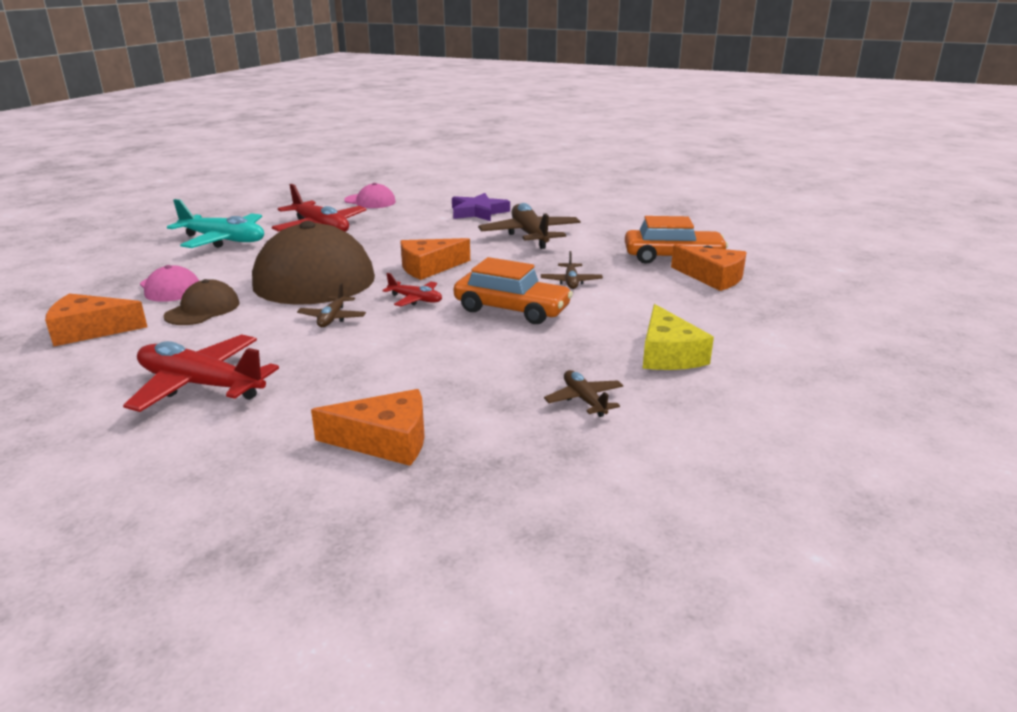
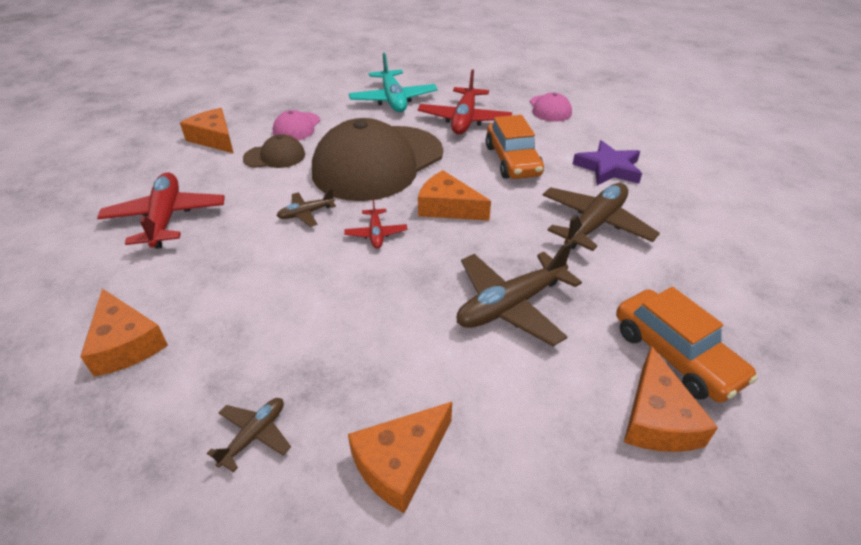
camera: 55 degrees right, 15 degrees up
orange car [454,257,573,324] -> orange car moved to [486,115,544,179]
brown plane [541,251,603,289] -> brown plane [457,242,582,346], size x1.96
yellow cheese [643,304,714,370] -> orange cheese [348,402,452,513]

